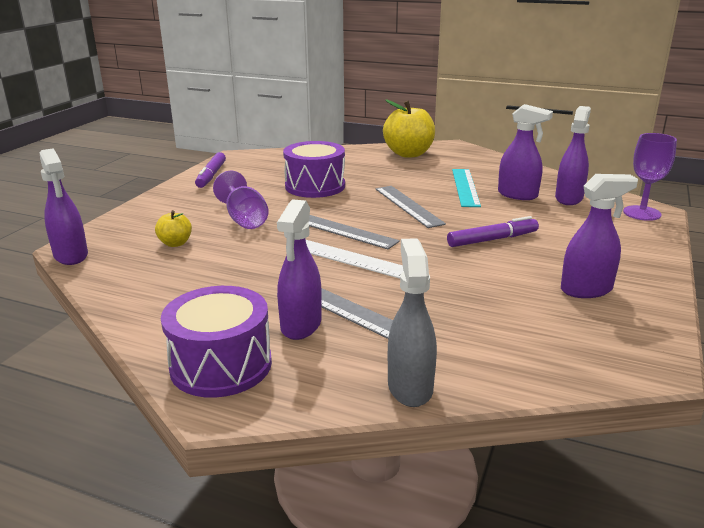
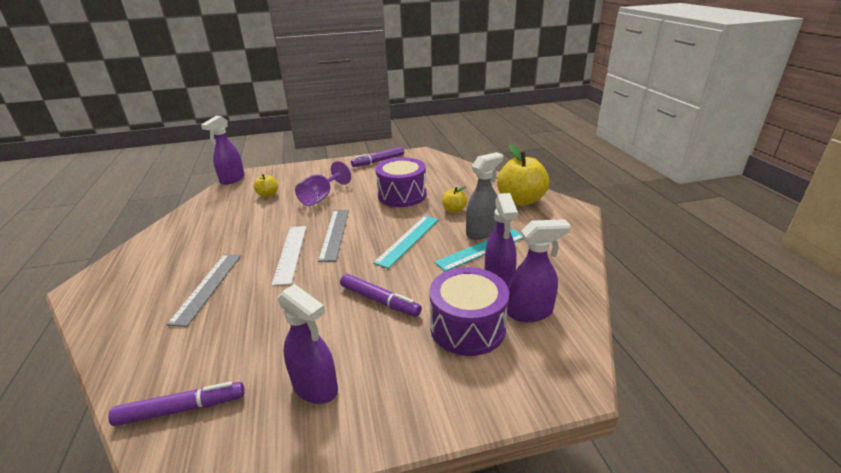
camera: 55 degrees right, 5 degrees up
purple drum [161,286,272,398] -> purple drum moved to [429,267,509,356]
purple spray bottle [277,199,322,340] -> none
grey ruler [376,186,446,228] -> turquoise ruler [373,216,439,269]
grey spray bottle [388,238,437,407] -> grey spray bottle moved to [466,152,503,240]
purple goblet [623,133,677,221] -> none
none -> purple marker [108,381,245,426]
none -> yellow apple [442,186,467,213]

